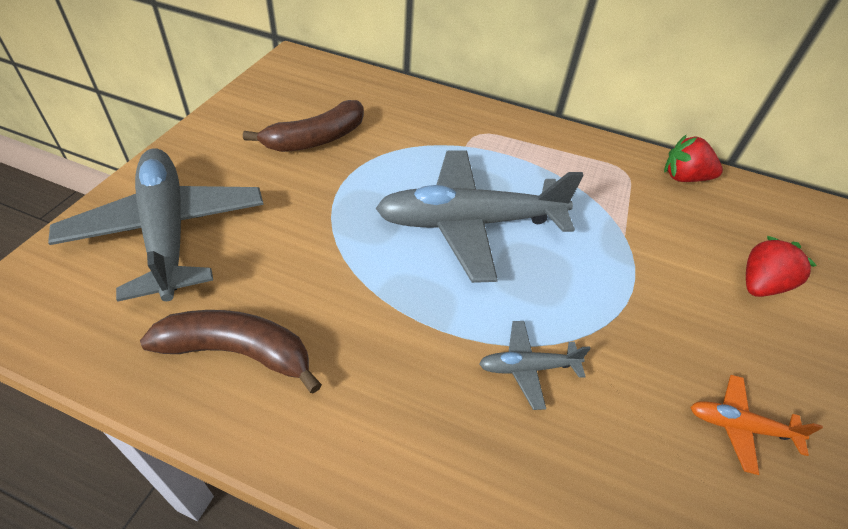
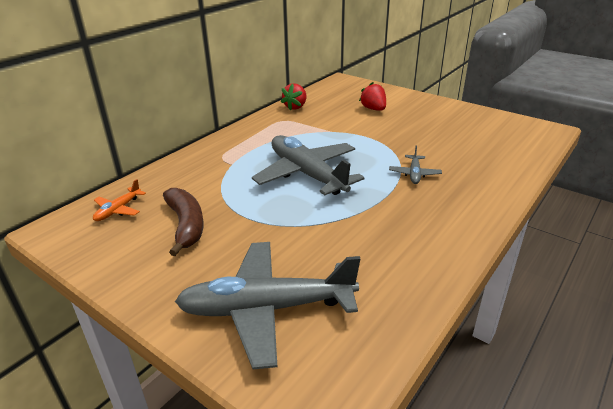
camera: 70 degrees left, 15 degrees down
brown banana [140,310,322,394] -> none
grey plane [375,151,583,283] -> grey plane turned 135 degrees clockwise [252,135,364,195]
orange plane [690,375,823,475] -> orange plane moved to [93,179,146,221]

